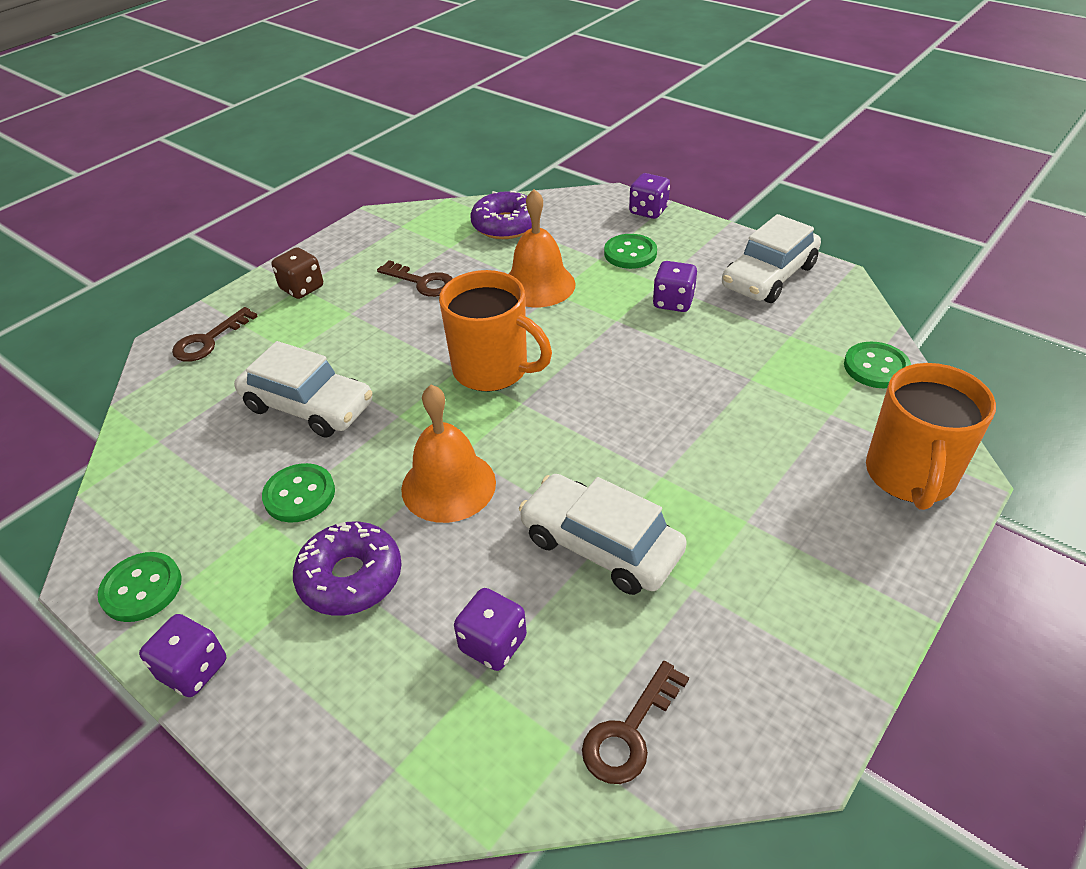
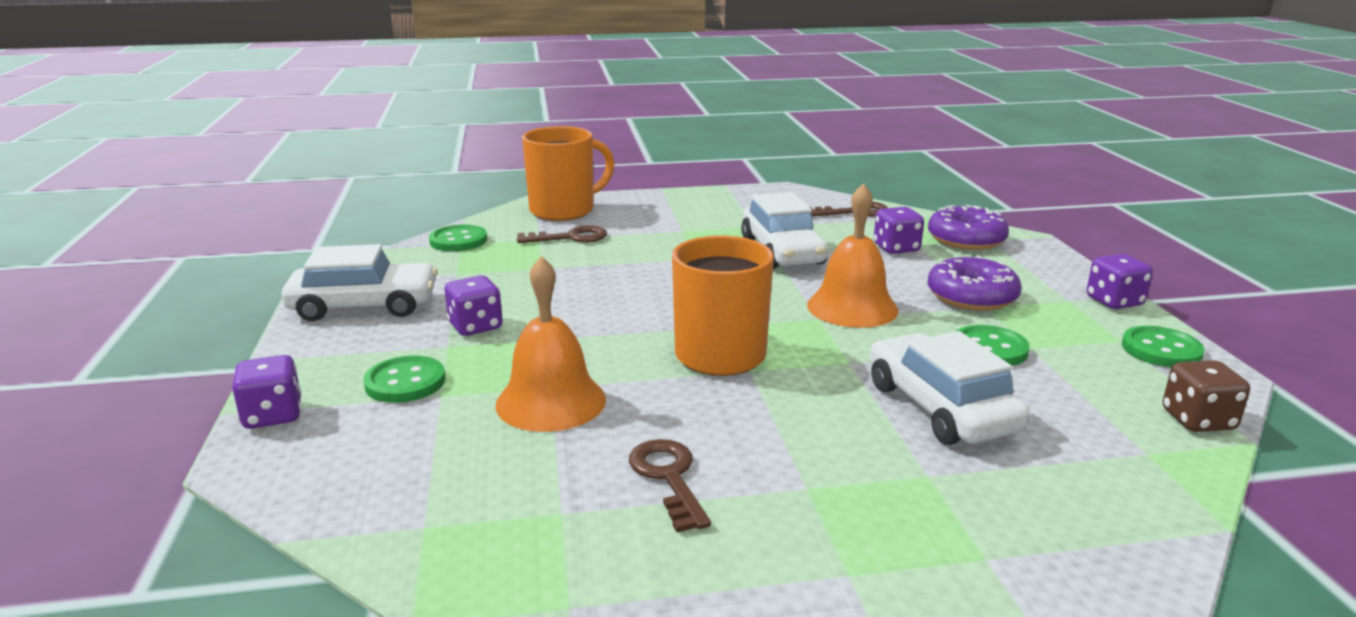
camera: 140 degrees left, 20 degrees down
brown key [172,307,258,362] -> brown key moved to [517,225,607,243]
brown dice [272,248,323,299] -> brown dice moved to [1163,360,1250,432]
purple donut [470,191,532,239] -> purple donut moved to [928,205,1009,250]

